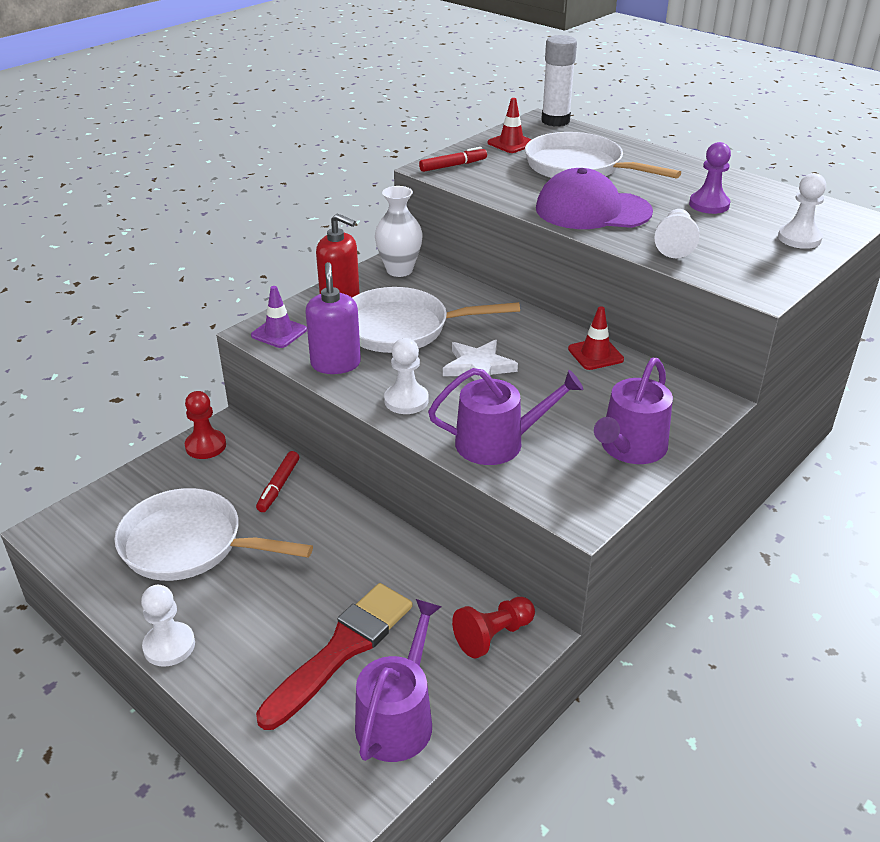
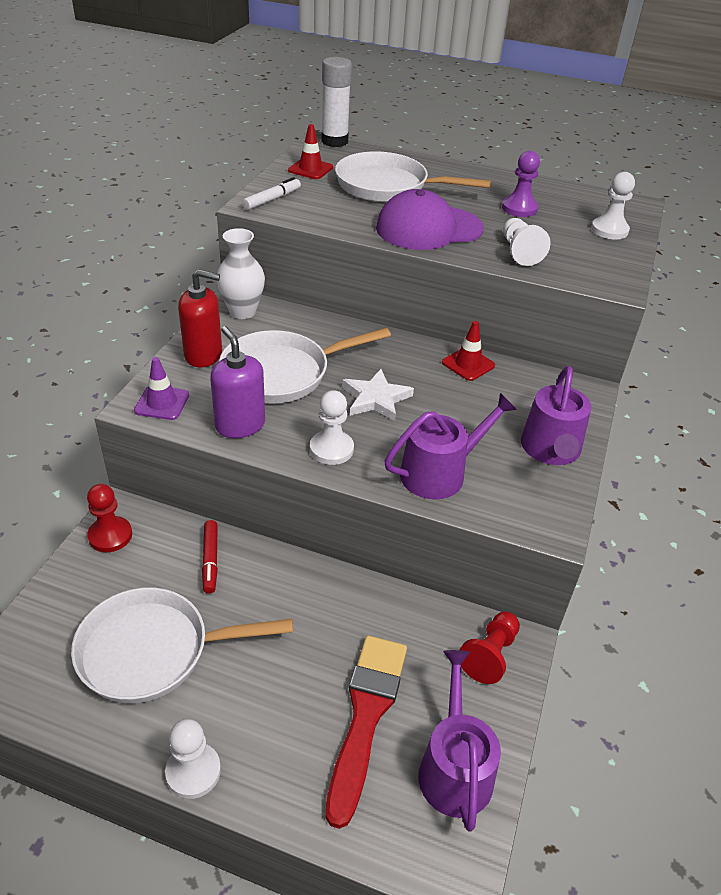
camera: 25 degrees left, 5 degrees up
red marker [419,147,487,172] -> white marker [242,177,301,210]

